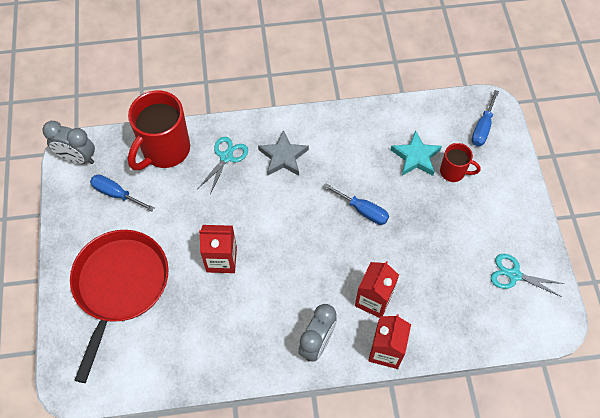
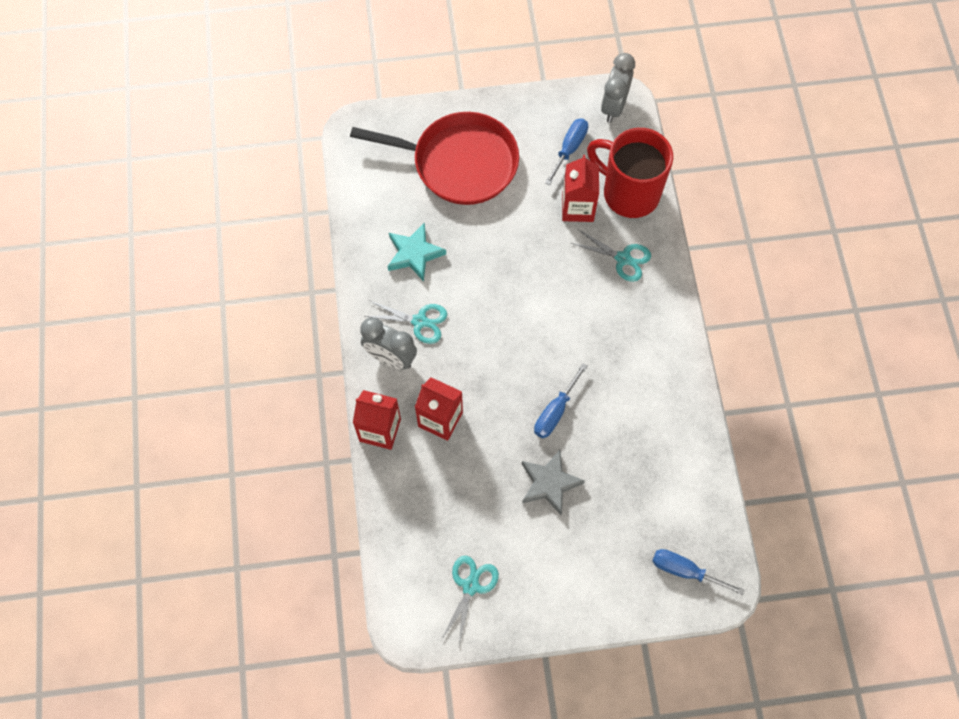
camera: 90 degrees right, 5 degrees up
red carton [199,225,237,273] -> red carton moved to [562,155,599,222]
grey star [258,130,309,176] -> grey star moved to [522,450,585,515]
turquoise star [391,130,442,176] -> turquoise star moved to [387,223,446,282]
red mug [440,143,481,182] -> none
none -> turquoise scissors [364,301,447,344]

